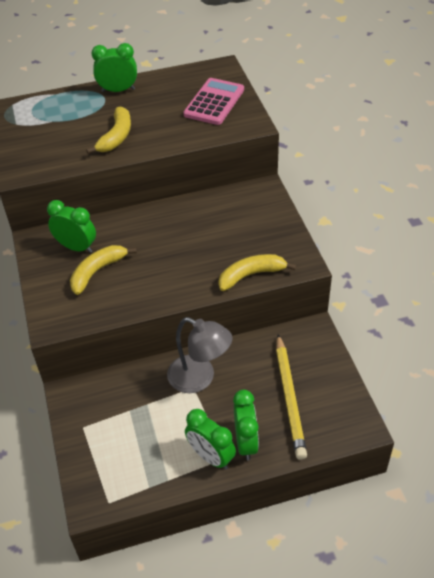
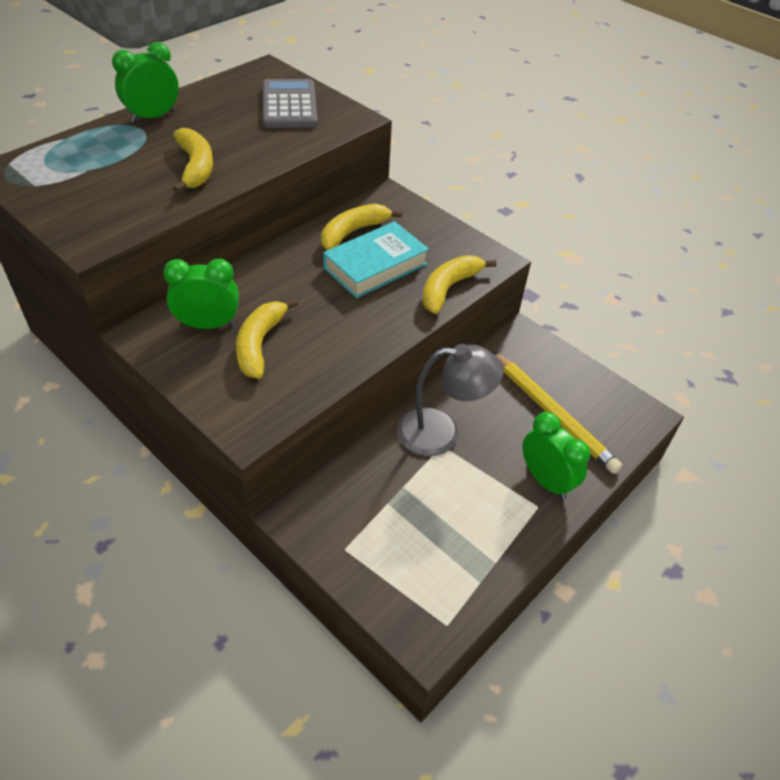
camera: 35 degrees left, 0 degrees up
pink calculator [183,78,244,125] -> grey calculator [263,79,318,128]
green clock [185,409,236,470] -> none
none -> yellow banana [321,204,402,250]
none -> turquoise book [323,221,429,298]

